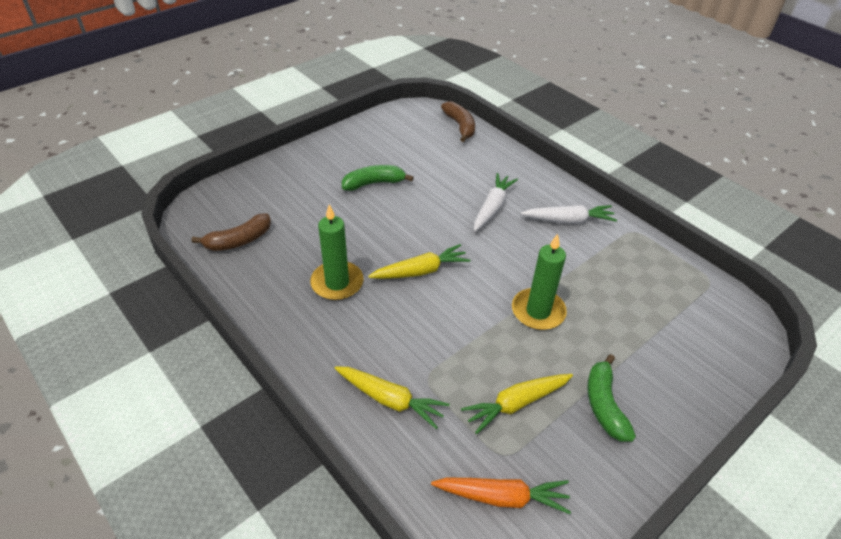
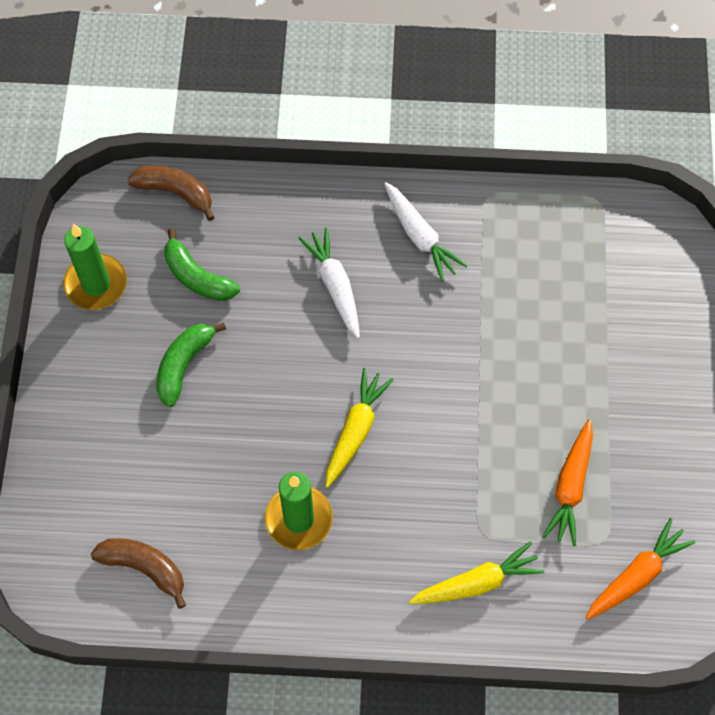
camera: 45 degrees left, 20 degrees up
brown banana [192,213,271,251] -> brown banana turned 75 degrees counterclockwise [91,538,186,609]
yellow carrot [461,374,573,434] -> orange carrot [542,419,593,546]
green candle [512,234,567,330] -> green candle moved to [64,224,127,310]
white carrot [520,205,617,224] -> white carrot turned 105 degrees clockwise [384,182,467,282]
green banana [587,354,636,442] -> green banana moved to [164,228,240,301]

